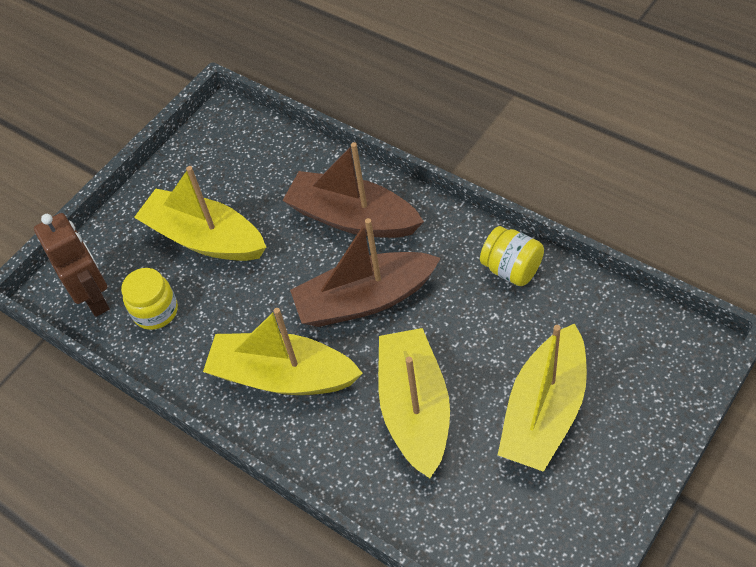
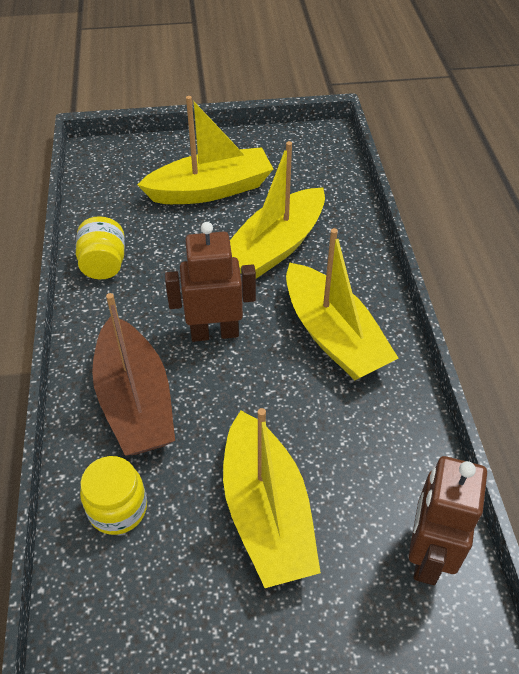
camera: 140 degrees left, 5 degrees down
yellow jar [121,268,178,330] -> yellow jar moved to [80,456,147,535]
brown boat [290,218,441,327] -> brown robot [165,222,256,342]

